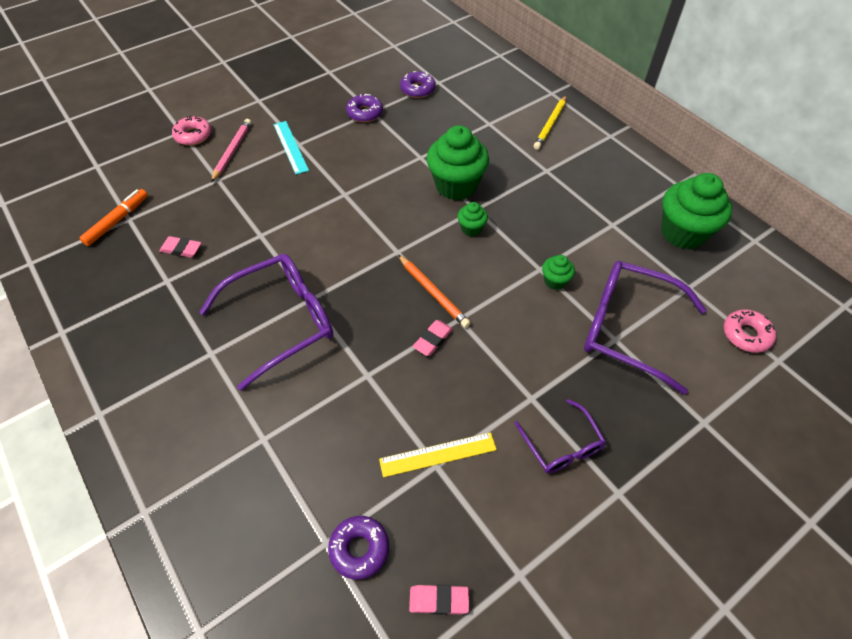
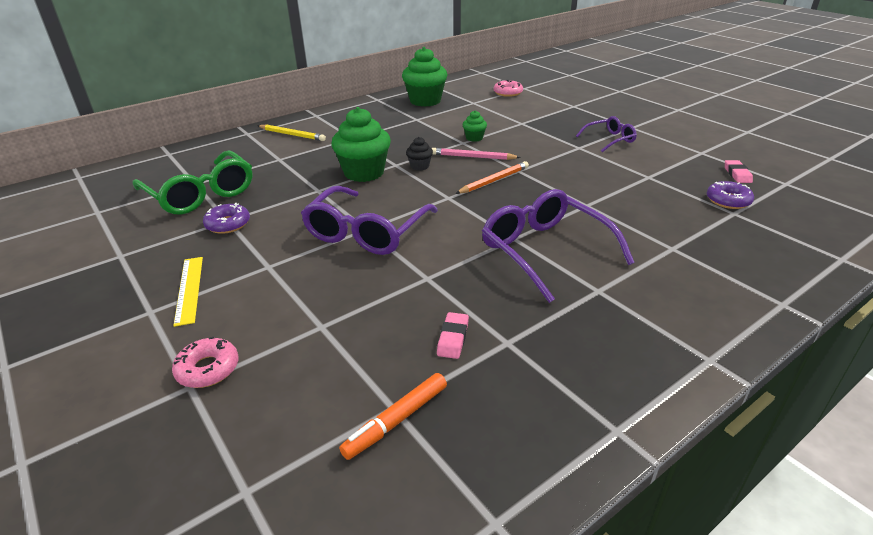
camera: 90 degrees left, 20 degrees down
orange marker [79,189,148,246] -> orange marker turned 75 degrees counterclockwise [339,373,447,460]
pink pencil [211,119,251,182] -> pink pencil moved to [432,148,521,160]
turquoise ruler [273,121,309,174] -> none
yellow ruler [379,432,497,477] -> yellow ruler moved to [173,257,203,327]
purple donut [400,71,436,98] -> green glasses [133,150,253,214]
pink eraser [413,320,453,356] -> none
green cupcake [457,202,488,236] -> black cupcake [406,137,433,171]
purple glasses [584,261,706,395] -> purple glasses moved to [301,186,438,255]

